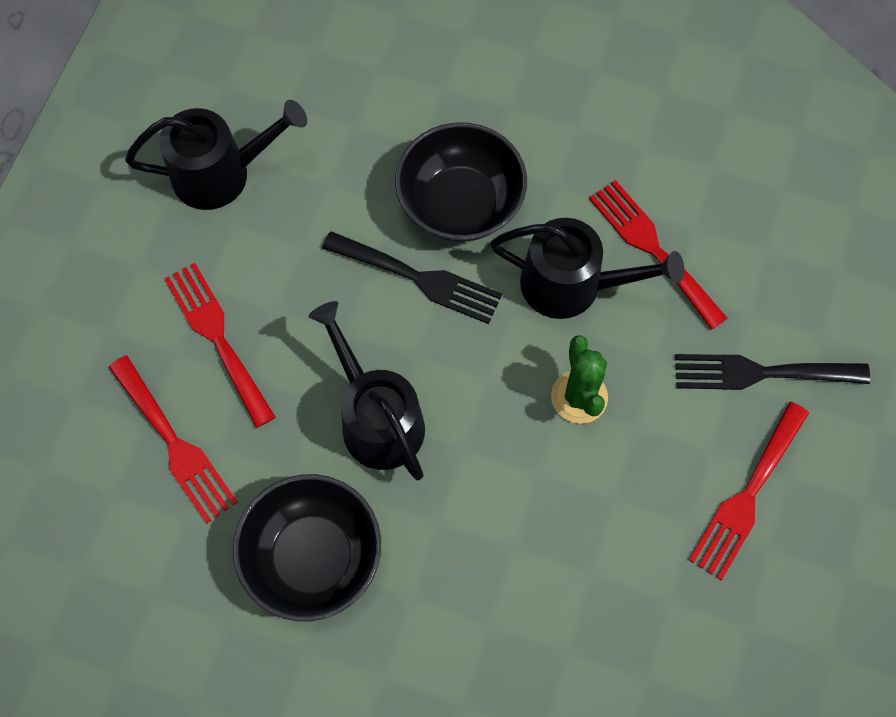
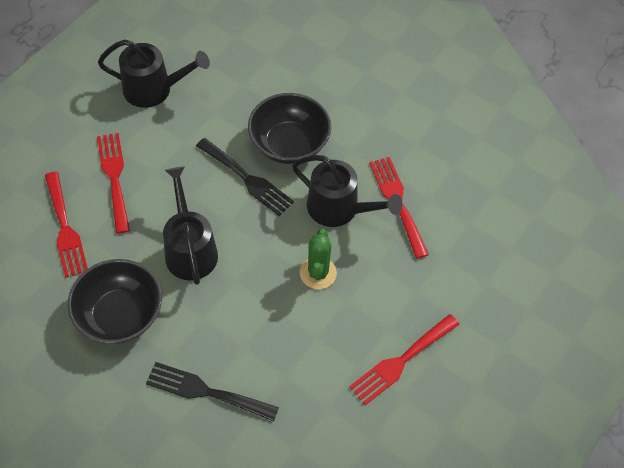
camera: 15 degrees right, 10 degrees down
black fork [675,354,870,390] -> black fork moved to [146,362,279,421]

